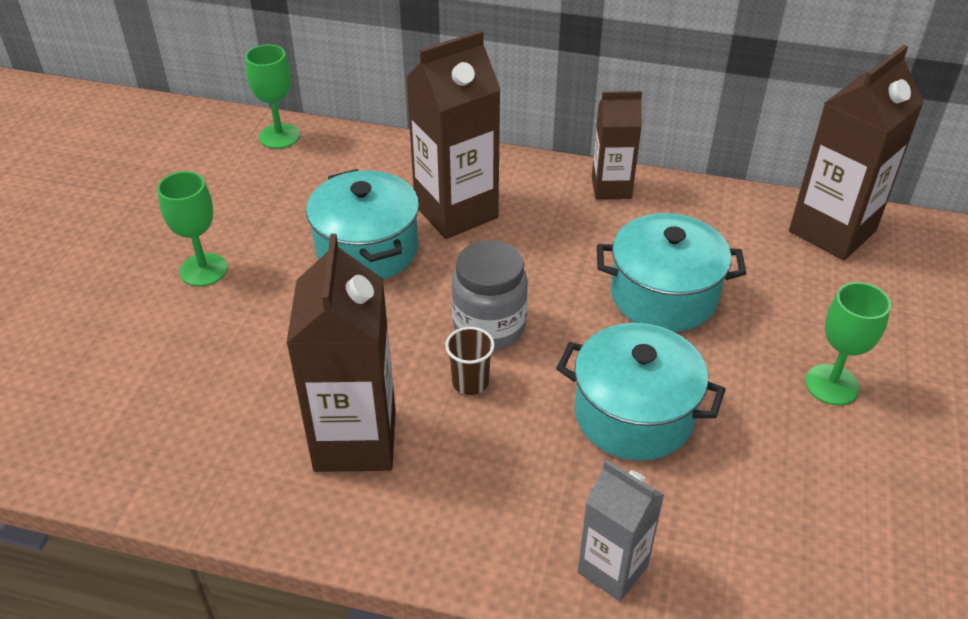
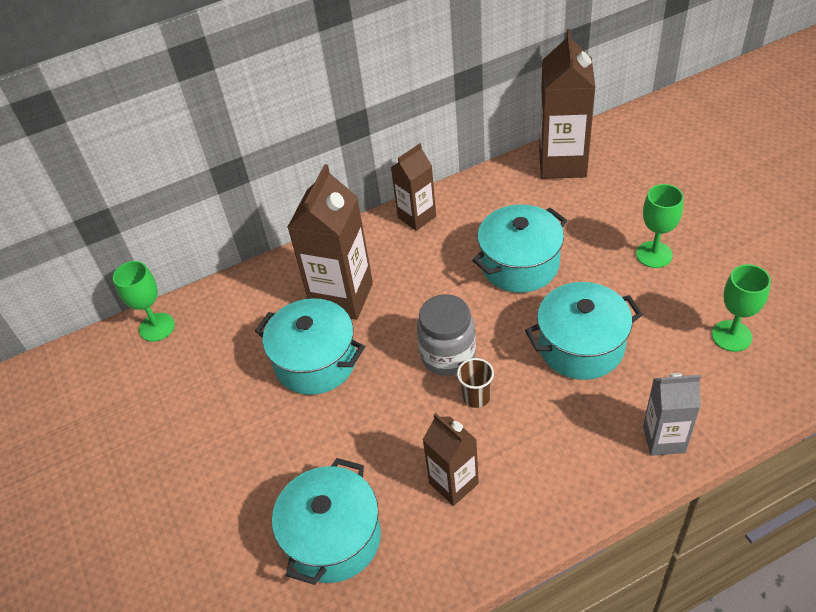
camera: 35 degrees left, 5 degrees up
green goblet [157,171,228,286] -> green goblet moved to [712,264,771,352]
brown carton [286,234,396,472] -> brown carton [423,413,479,506], size x0.60
none -> turquoise pot [272,458,381,585]

